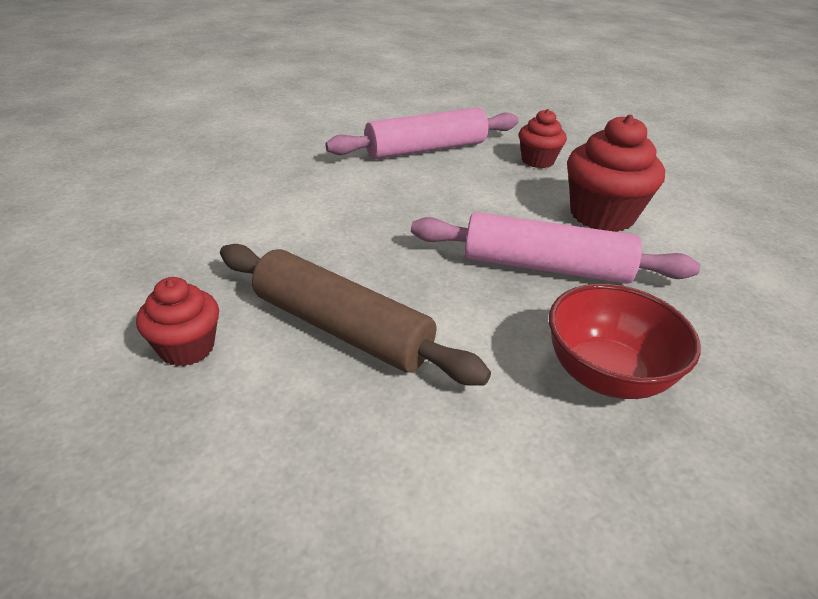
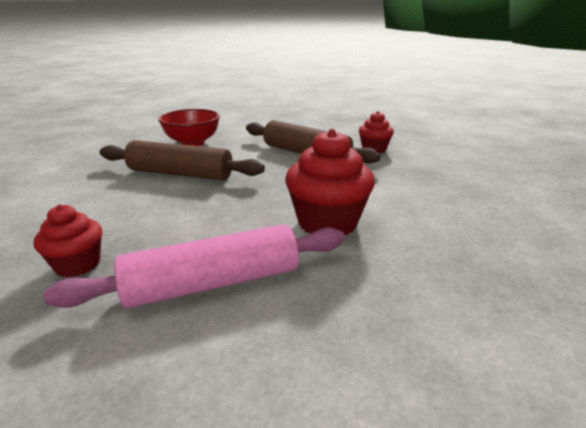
camera: 175 degrees left, 10 degrees down
pink rolling pin [411,212,700,284] -> brown rolling pin [100,140,265,180]
red cupcake [567,114,665,232] -> red cupcake moved to [286,129,375,235]

